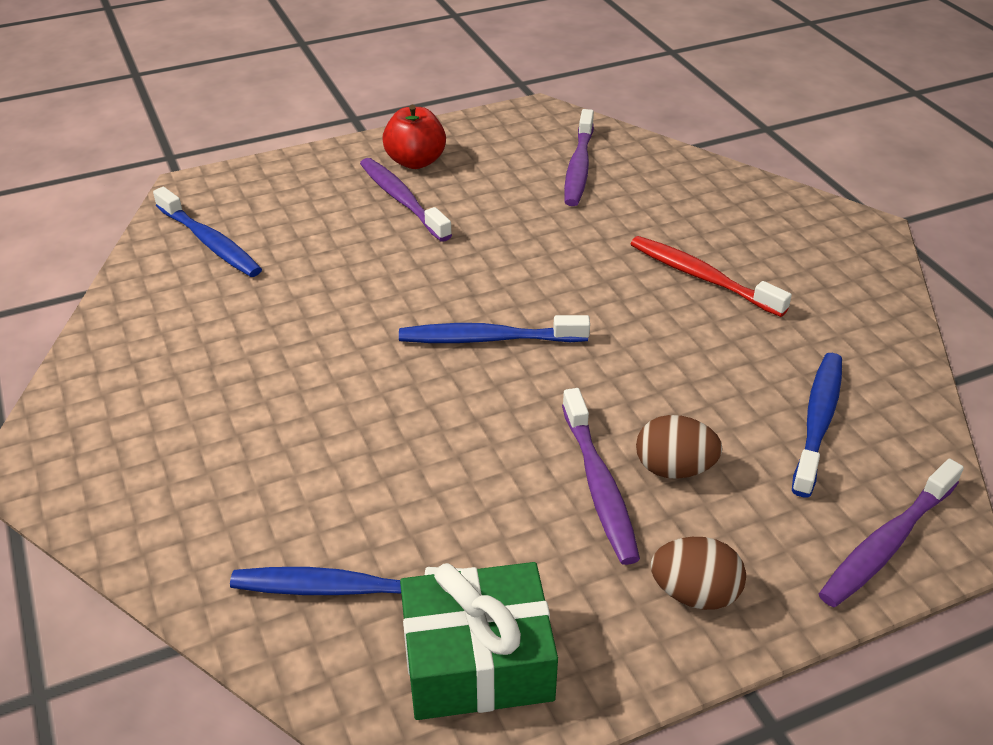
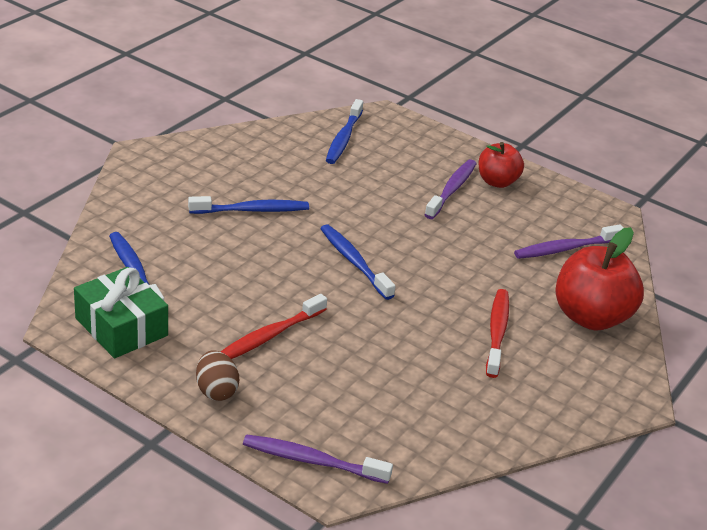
camera: 55 degrees right, 5 degrees down
purple toothbrush [562,388,640,565] -> red toothbrush [220,294,327,359]
brown egg [636,415,723,479] -> none
blue toothbrush [792,353,842,497] -> blue toothbrush moved to [188,196,309,214]
none -> red apple [556,227,644,330]

